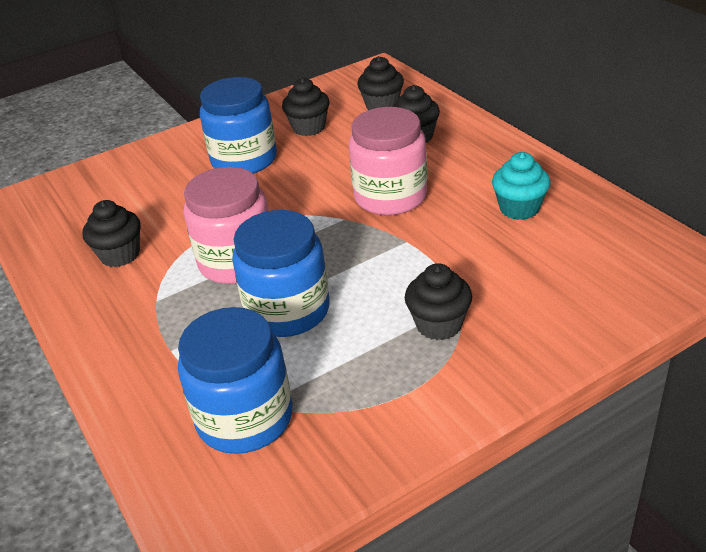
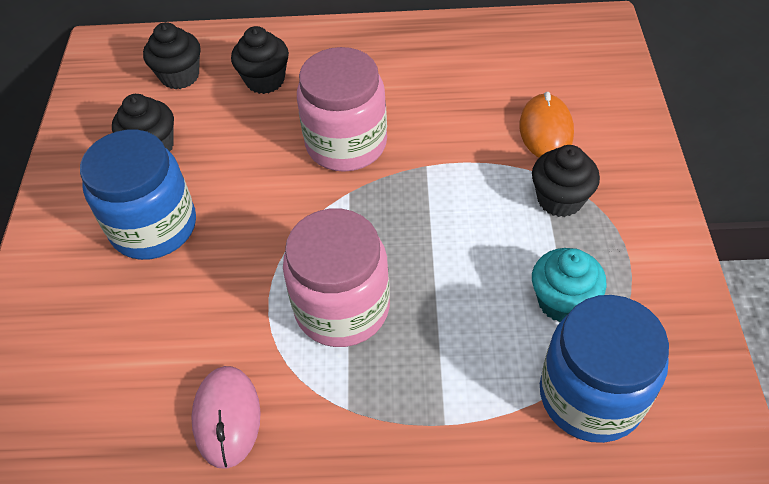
camera: 60 degrees left, 15 degrees up
black cupcake [82,200,141,267] -> pink mouse [191,366,261,469]
blue jar [232,210,329,337] -> none
turquoise cupcake [492,152,550,220] -> turquoise cupcake moved to [532,248,607,322]
none -> orange mouse [519,92,574,157]

